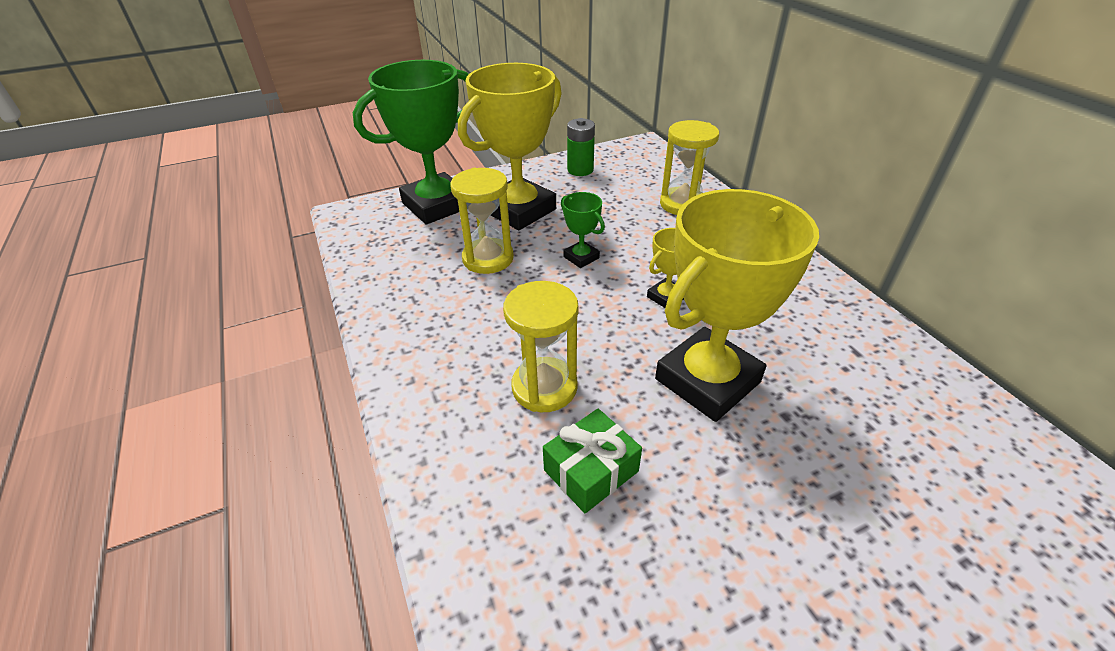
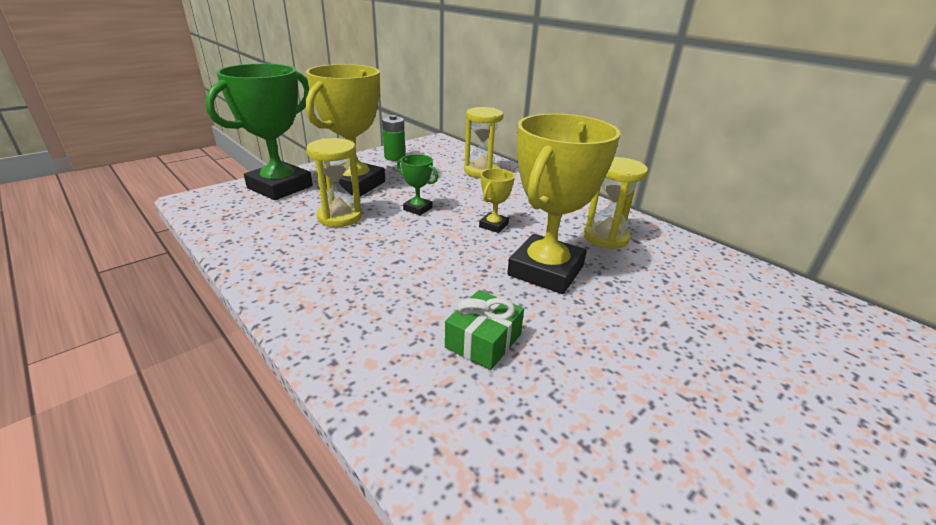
camera: 20 degrees left, 10 degrees down
yellow hourglass [503,281,579,412] -> yellow hourglass moved to [584,157,648,249]

